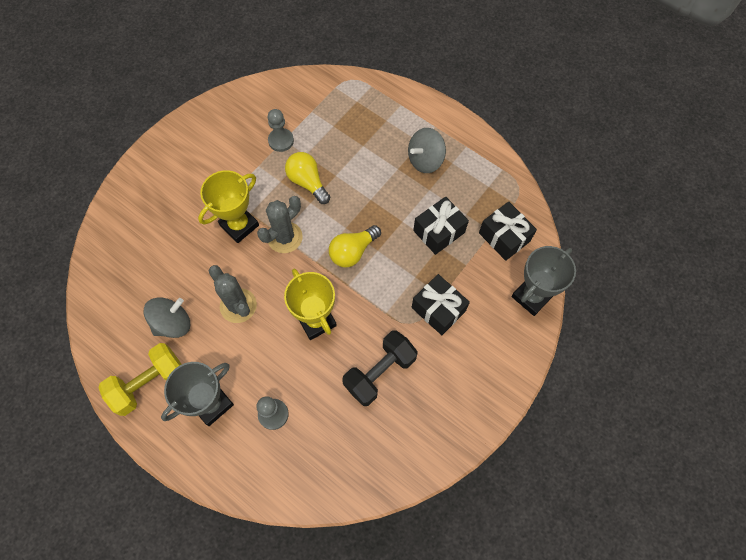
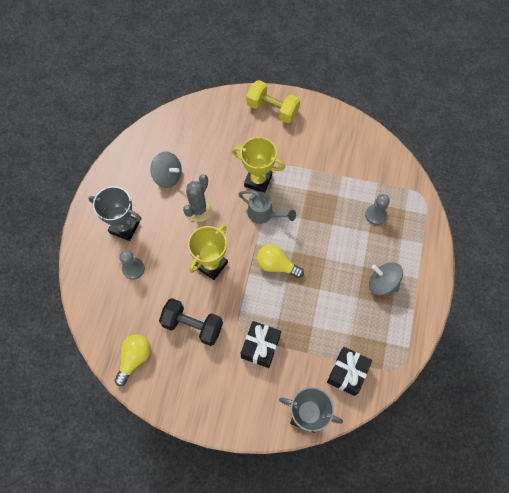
camera: 65 degrees right, 0 degrees up
yellow dumbbell [98,343,182,416] -> yellow dumbbell moved to [247,80,300,123]
grey cactus [257,196,303,253] -> grey watering can [239,190,296,224]
grey pawn [268,109,294,152] -> grey pawn moved to [365,194,390,225]
yellow light bulb [285,152,330,204] -> yellow light bulb moved to [114,334,151,386]
black gift [413,196,469,255] -> none

